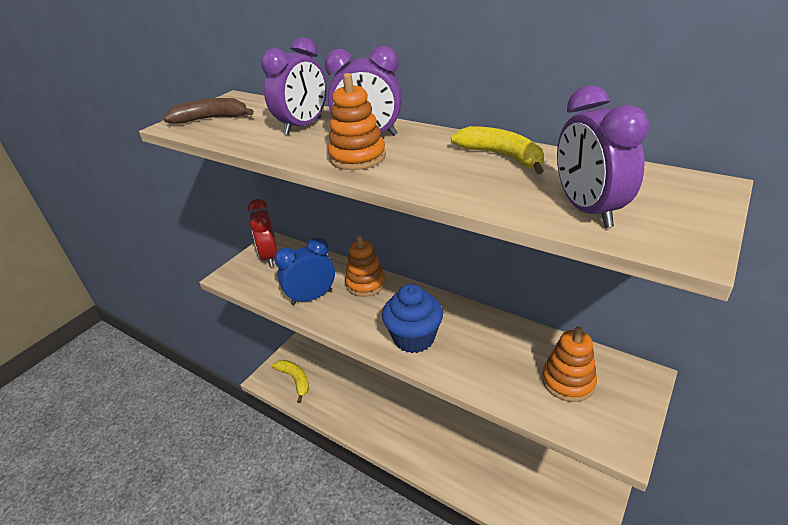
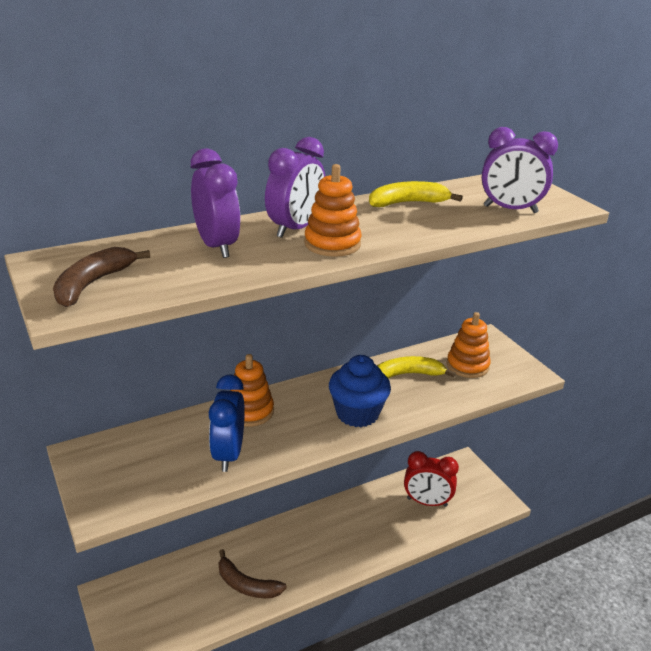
camera: 65 degrees left, 5 degrees down
red clock [248,199,278,267] -> red clock moved to [404,451,459,507]
yellow banana [272,360,309,403] -> yellow banana moved to [377,356,456,379]
none -> brown banana [219,549,287,598]

